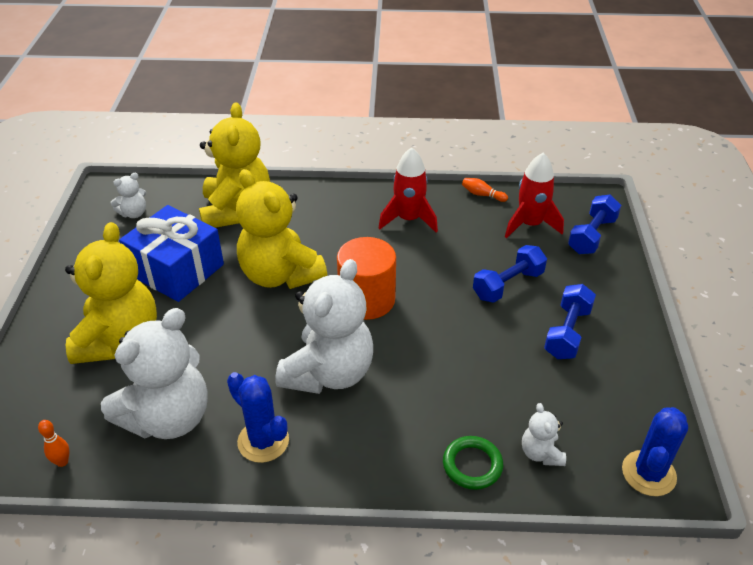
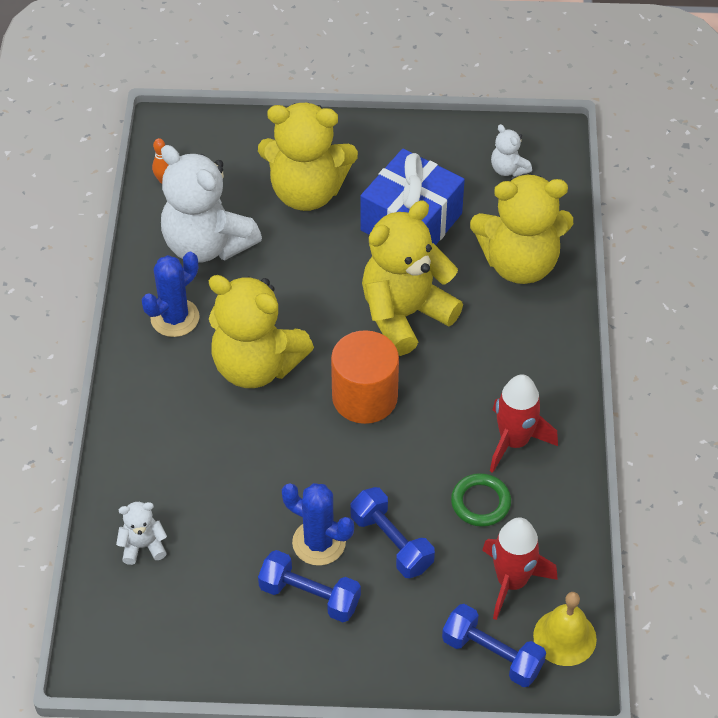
camera: 90 degrees right, 10 degrees up
white teddy bear [276,259,373,394] -> yellow teddy bear [209,275,314,388]
green ring [443,436,503,490] -> green ring moved to [451,473,511,527]
orange bowling pin [462,178,508,202] -> none
blue cactus [622,407,688,496] -> blue cactus moved to [282,483,354,566]
none -> yellow bell [533,592,597,666]

